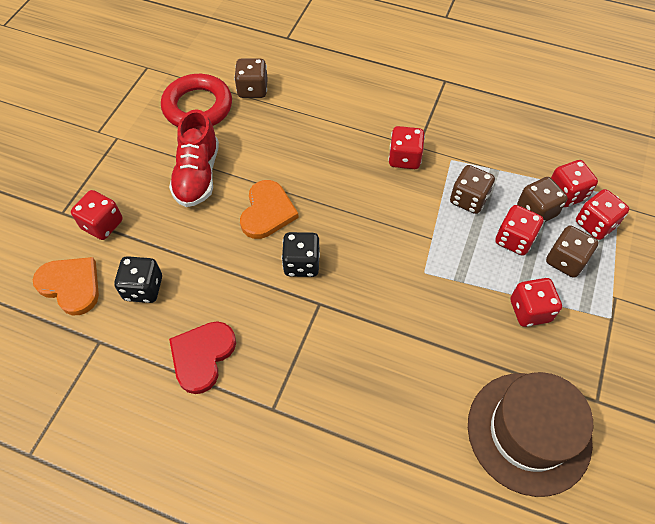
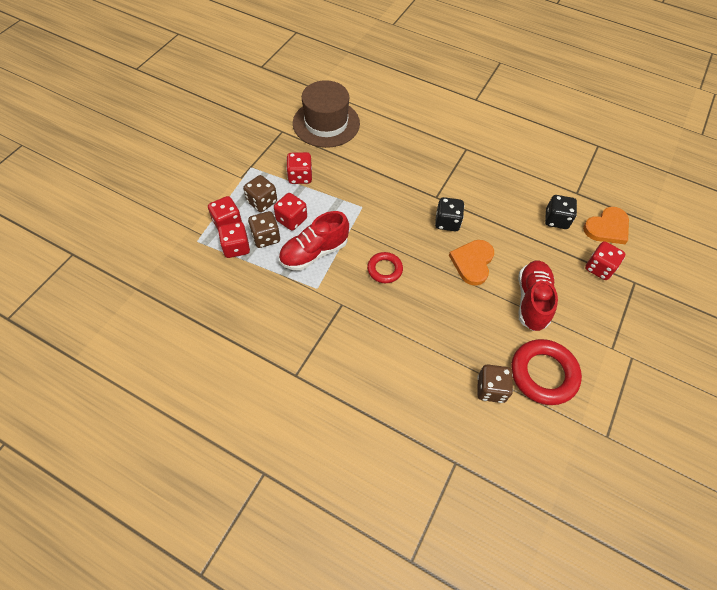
camera: 175 degrees left, 0 degrees up
orange heart [33,257,99,315] -> orange heart turned 75 degrees counterclockwise [583,207,629,244]
red heart [169,321,236,394] -> none
red dice [388,126,425,169] -> none
brown dice [450,165,495,214] -> red shoe [279,211,349,271]
none -> red ring [367,252,403,283]

